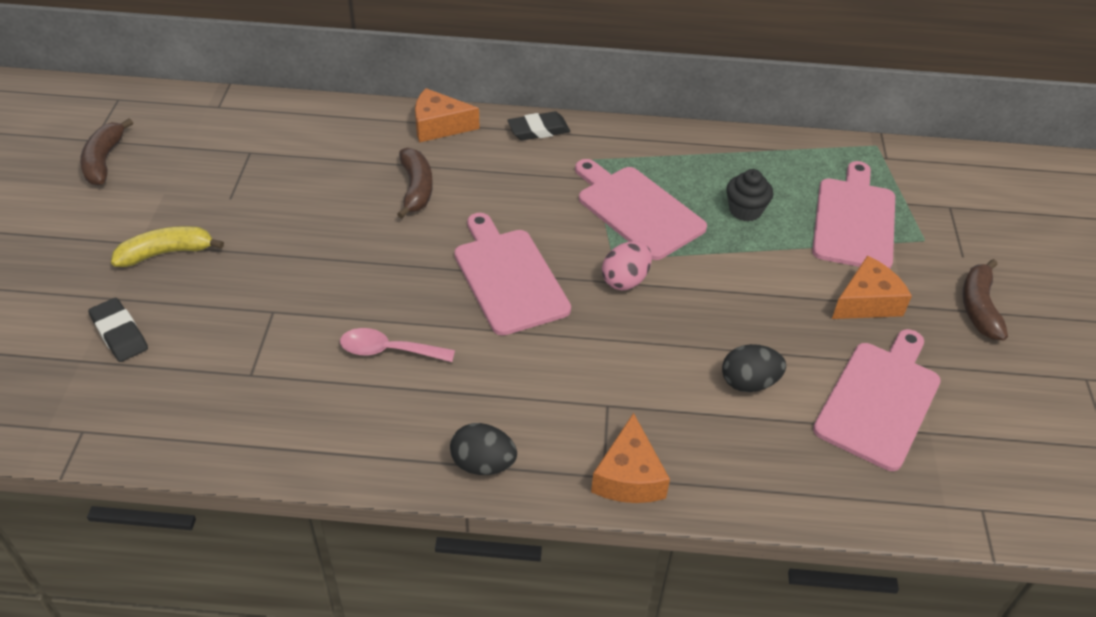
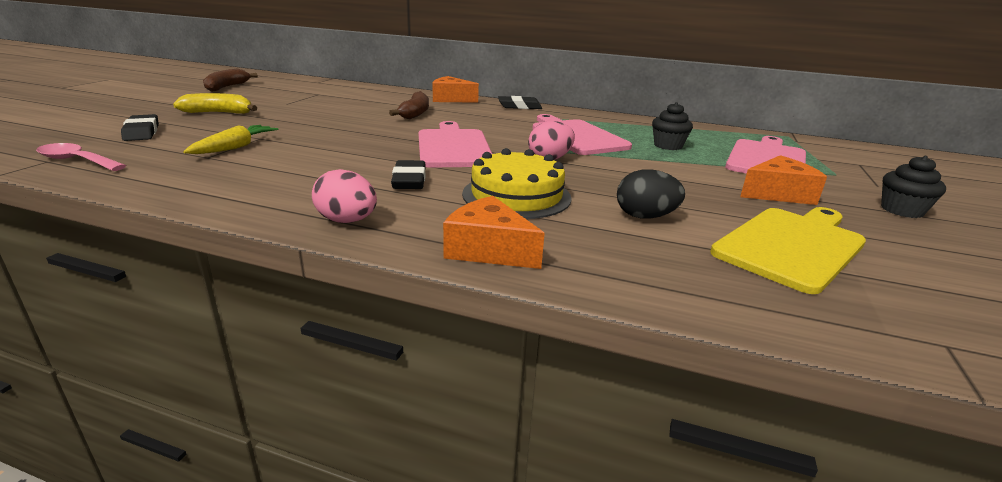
camera: 15 degrees right, 20 degrees down
pink spoon [340,328,455,362] -> pink spoon moved to [36,143,126,171]
black egg [450,423,517,475] -> pink egg [312,169,377,223]
orange cheese [591,413,670,503] -> orange cheese turned 105 degrees clockwise [443,196,545,269]
pink cutting board [813,329,941,471] -> yellow cutting board [710,207,866,294]
brown banana [963,259,1008,340] -> black cupcake [881,156,946,218]
none -> yellow carrot [183,125,278,154]
none -> black eraser [391,160,426,189]
none -> yellow cake [462,148,572,219]

